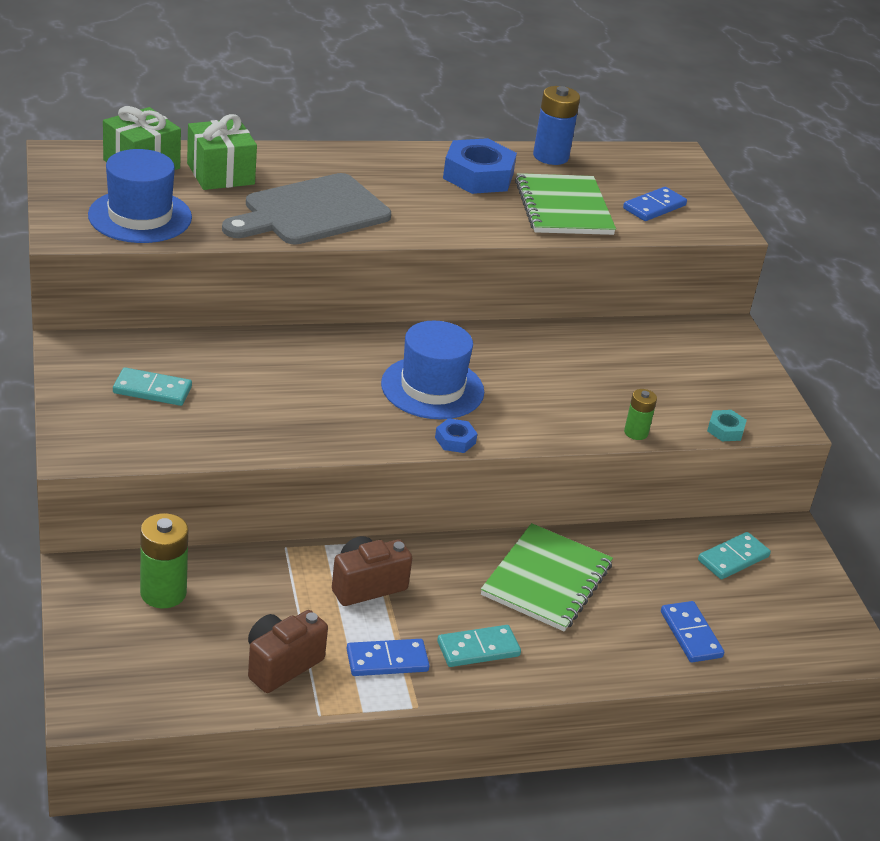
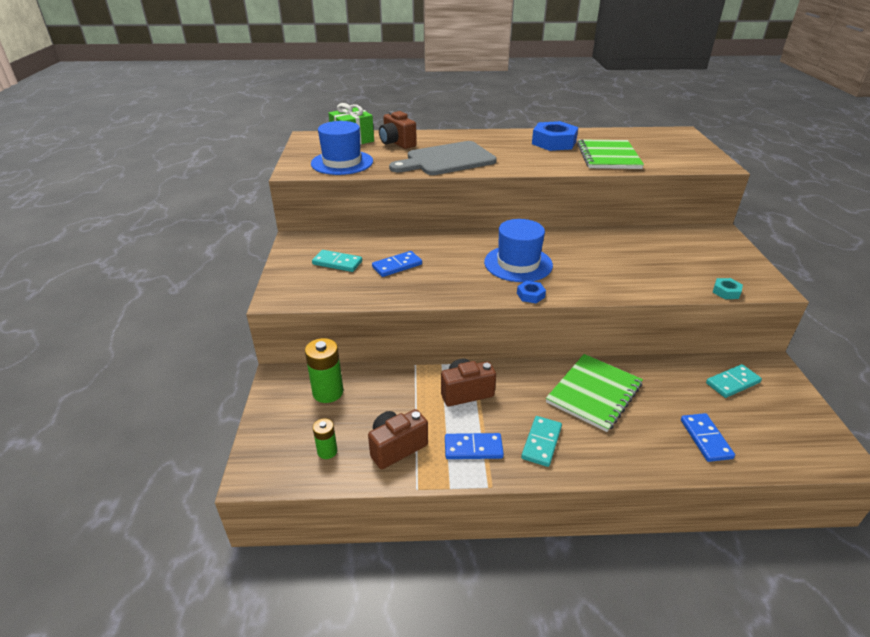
camera: 15 degrees right, 0 degrees up
green gift [187,114,257,190] -> brown camera [379,111,417,149]
turquoise domino [437,625,521,667] -> turquoise domino turned 60 degrees counterclockwise [521,416,562,467]
blue battery [533,86,580,165] -> none
blue domino [623,187,687,221] -> blue domino moved to [372,251,422,277]
green battery [624,389,657,440] -> green battery moved to [313,418,337,459]

